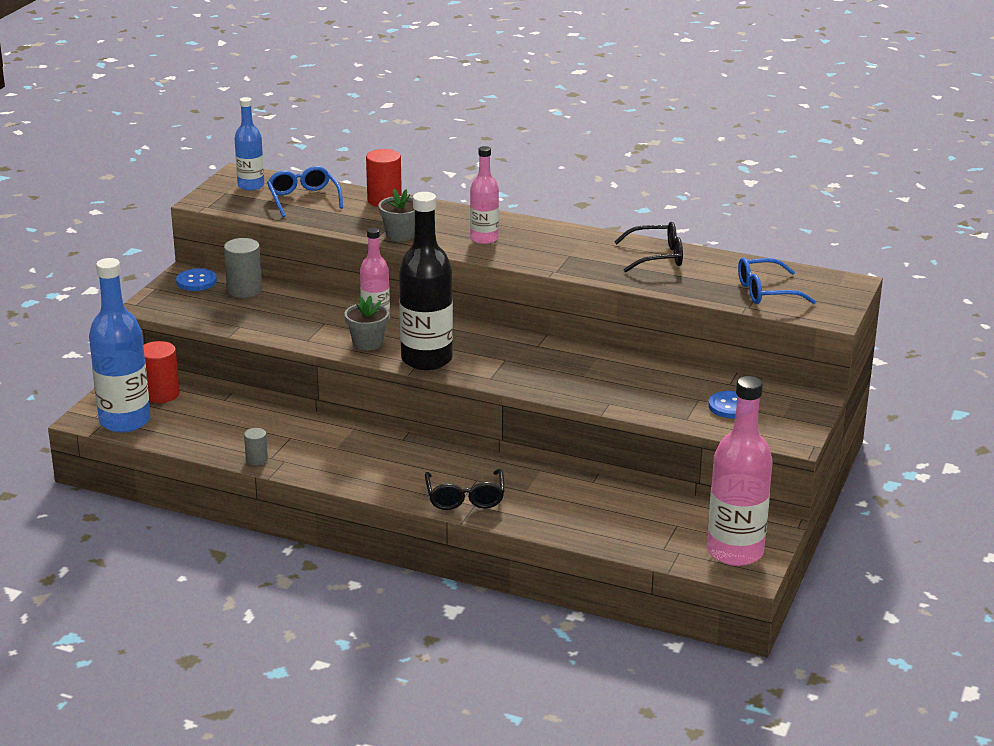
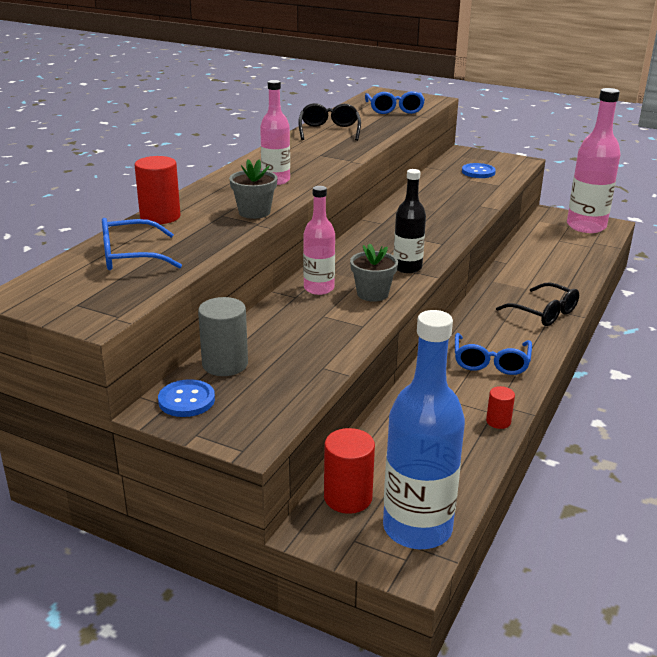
camera: 85 degrees left, 0 degrees up
blue bottle [234,97,264,191] -> none
grey cylinder [244,428,268,465] -> red cylinder [486,386,515,429]
black bottle [399,192,453,370] -> black bottle [394,169,426,273], size x0.57
black glasses [425,469,505,510] -> black glasses turned 45 degrees clockwise [496,282,579,326]
none -> blue glasses [455,333,532,375]

